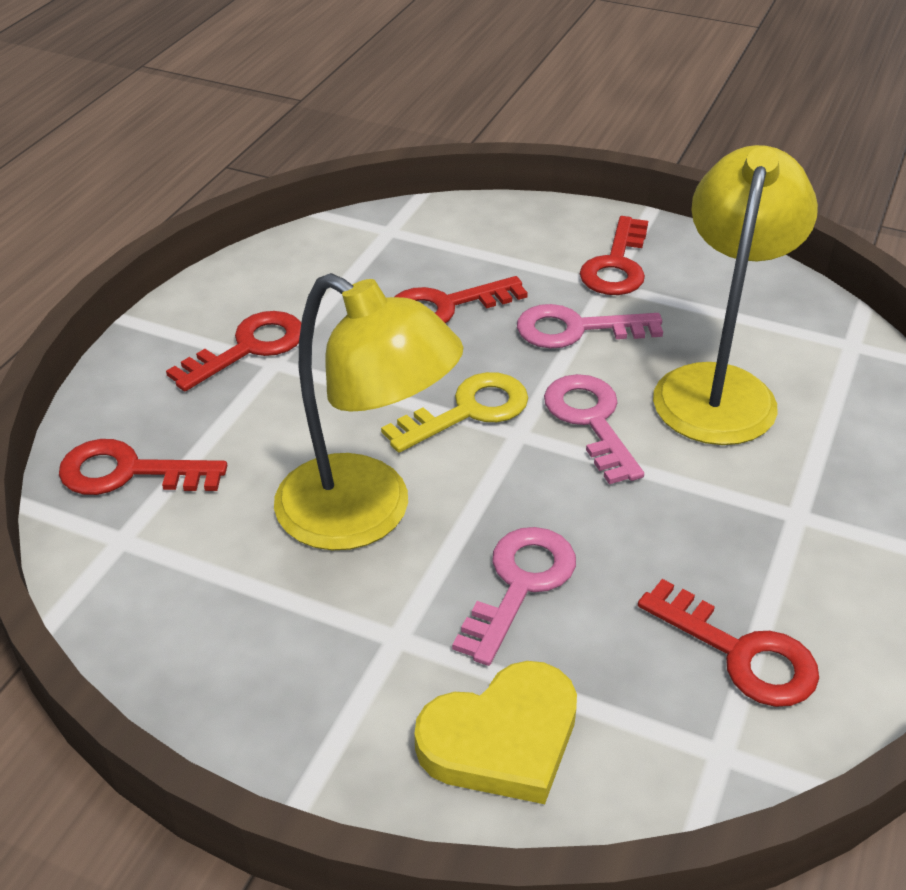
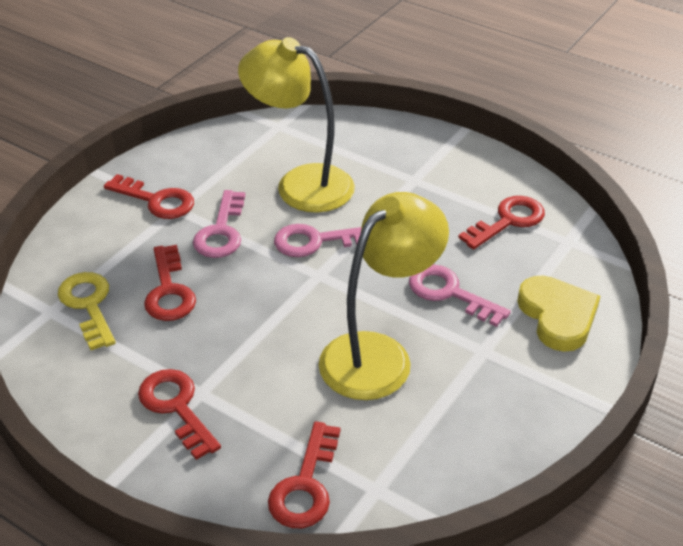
camera: 80 degrees left, 0 degrees up
yellow key [381,372,528,453] -> yellow key moved to [58,272,116,350]

